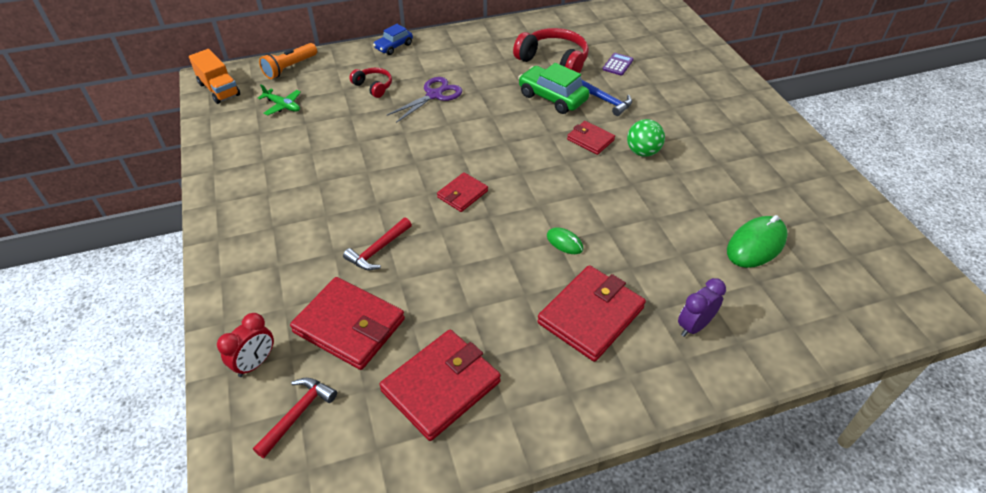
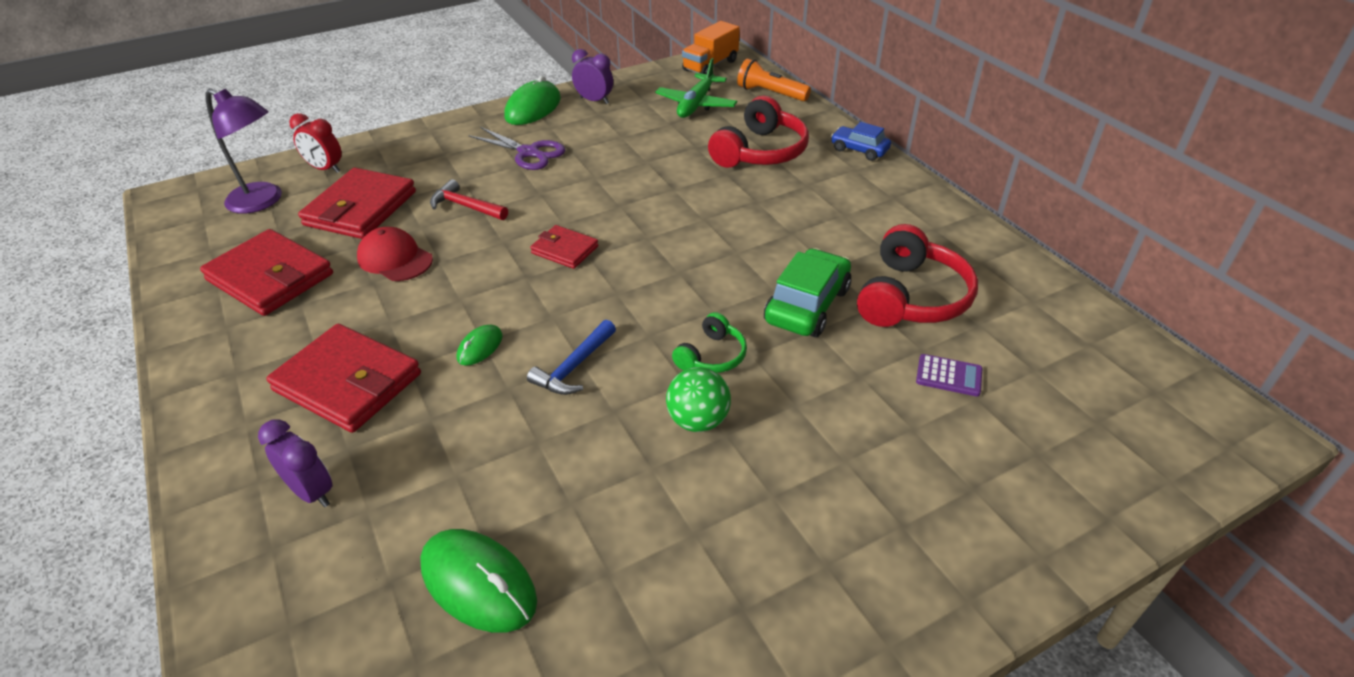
camera: 80 degrees right, 5 degrees down
red hammer [253,378,337,458] -> purple lamp [205,88,282,214]
green plane [258,84,301,116] -> green plane [655,58,737,118], size x1.53
red headphones [349,68,392,98] -> red headphones [708,96,809,168], size x1.84
purple scissors [387,77,462,123] -> purple scissors moved to [469,127,565,170]
red wallet [567,121,615,155] -> green headphones [672,312,747,373]
blue hammer [581,79,632,116] -> blue hammer moved to [527,320,616,395]
none -> red cap [357,227,433,281]
none -> green mouse [504,76,561,125]
none -> purple clock [572,49,613,104]

